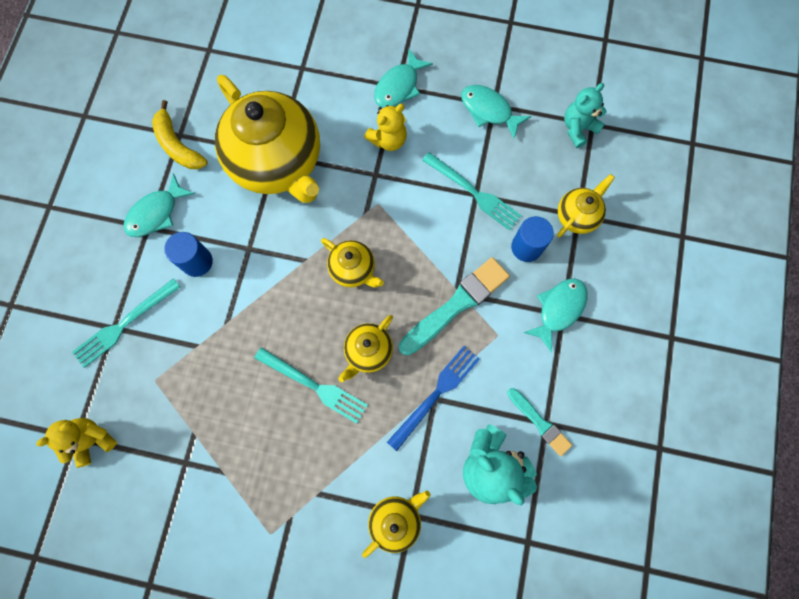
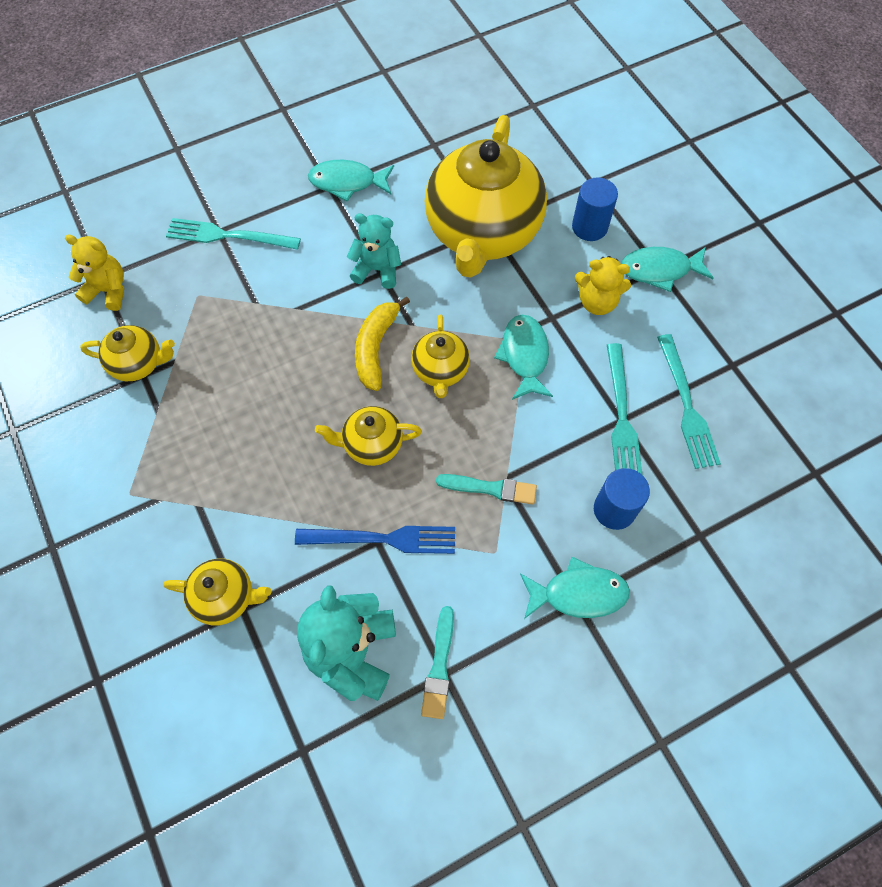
camera: 50 degrees right, 10 degrees down
yellow banana [152,100,208,169] -> yellow banana moved to [355,297,410,391]
blue cylinder [164,232,213,277] -> blue cylinder moved to [572,178,618,241]
turquoise fork [254,347,368,423] -> turquoise fork moved to [657,334,721,469]
turquoise brush [399,257,510,355] -> turquoise brush [436,474,537,504], size x0.58
turquoise fish [461,85,531,139] -> turquoise fish moved to [494,315,553,400]
yellow teapot [557,174,615,237] -> yellow teapot moved to [80,325,175,381]
turquoise teddy bear [564,83,607,148] -> turquoise teddy bear moved to [347,213,401,289]

